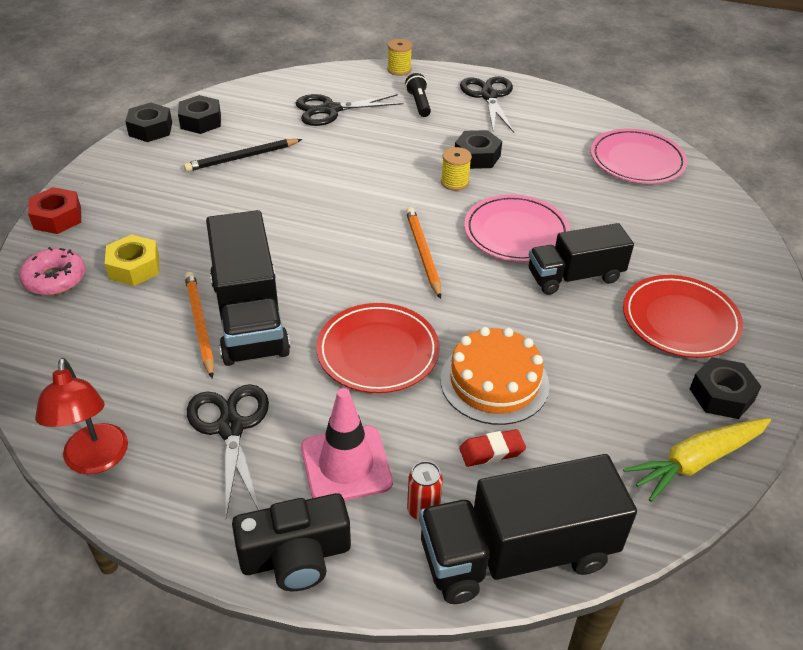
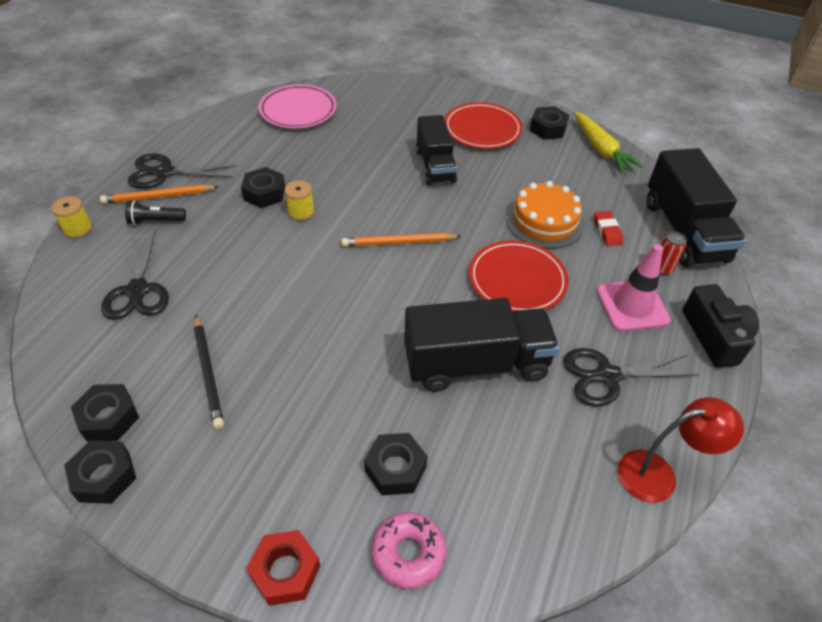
camera: 85 degrees left, 5 degrees up
yellow nut [105,234,159,286] -> black nut [364,433,428,495]
orange pencil [185,272,214,379] -> orange pencil moved to [100,185,219,204]
pink plate [464,195,570,262] -> none

